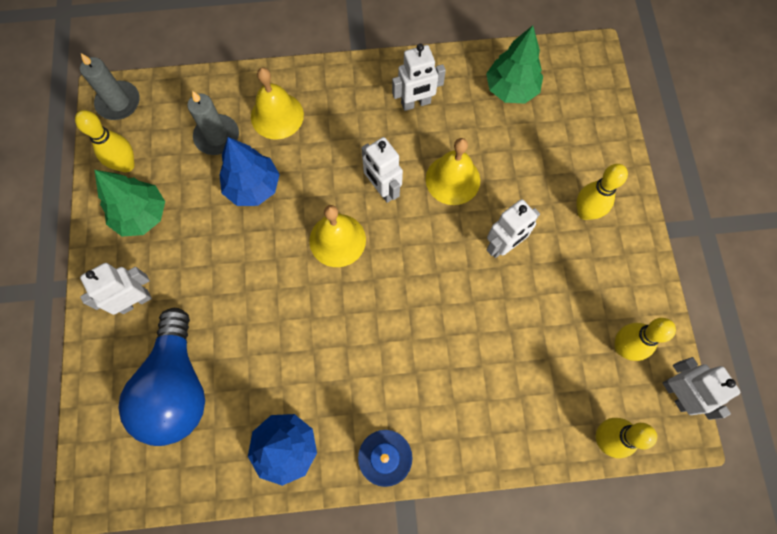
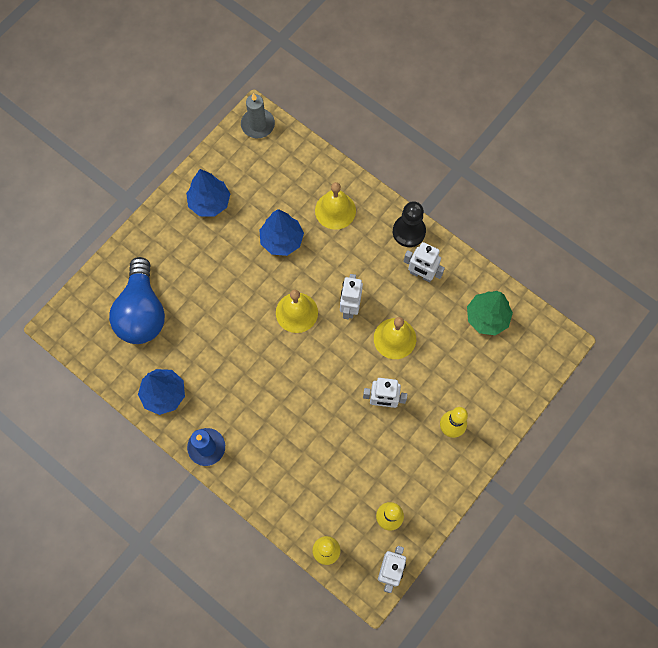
camera: 45 degrees right, 0 degrees up
yellow bowling pin [75,110,135,172] -> none
white robot [80,263,152,315] -> none
green tree [95,170,165,236] -> blue tree [186,169,230,217]
blue light bulb [118,308,205,446] -> blue light bulb turned 45 degrees counterclockwise [109,257,165,344]
grey candle [187,91,239,155] -> none
none -> black pawn [393,201,426,247]

